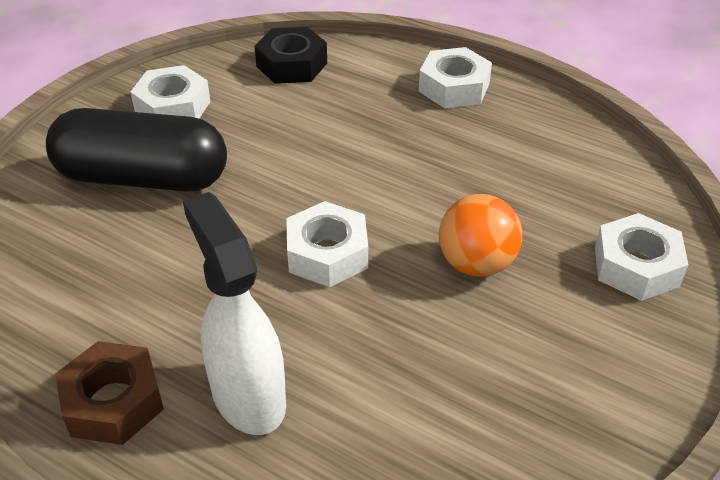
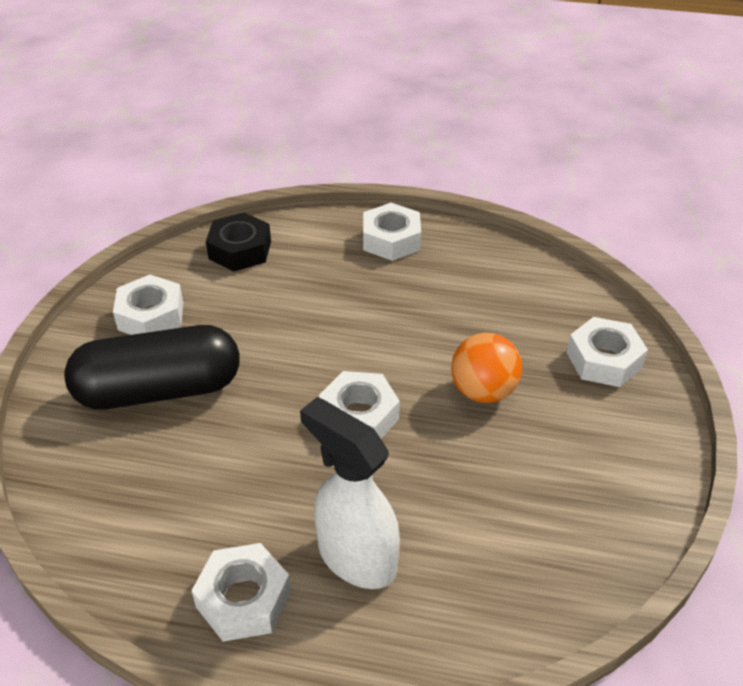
camera: 20 degrees left, 0 degrees up
brown nut [55,341,164,445] -> white nut [191,543,291,642]

